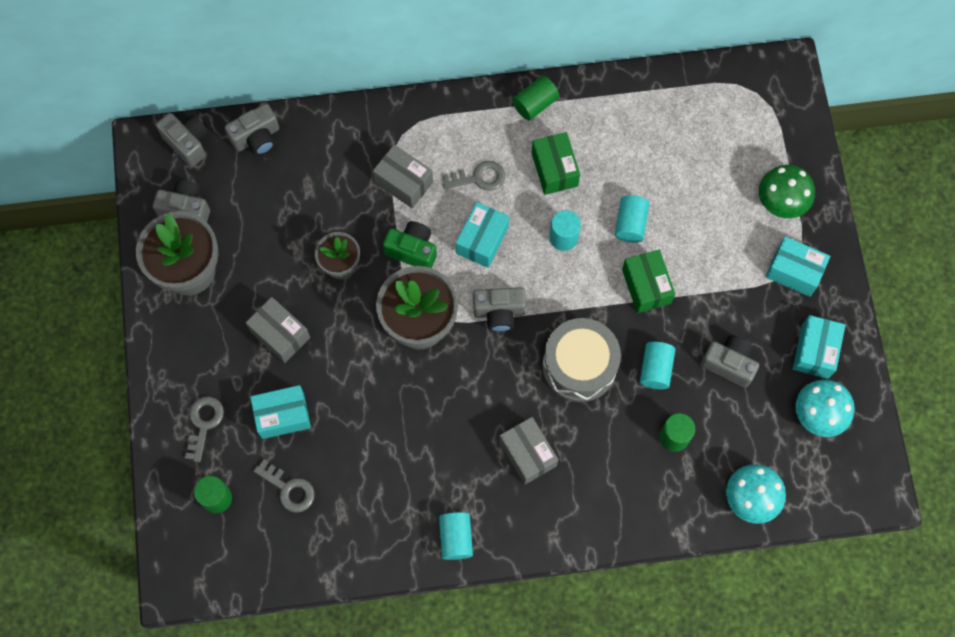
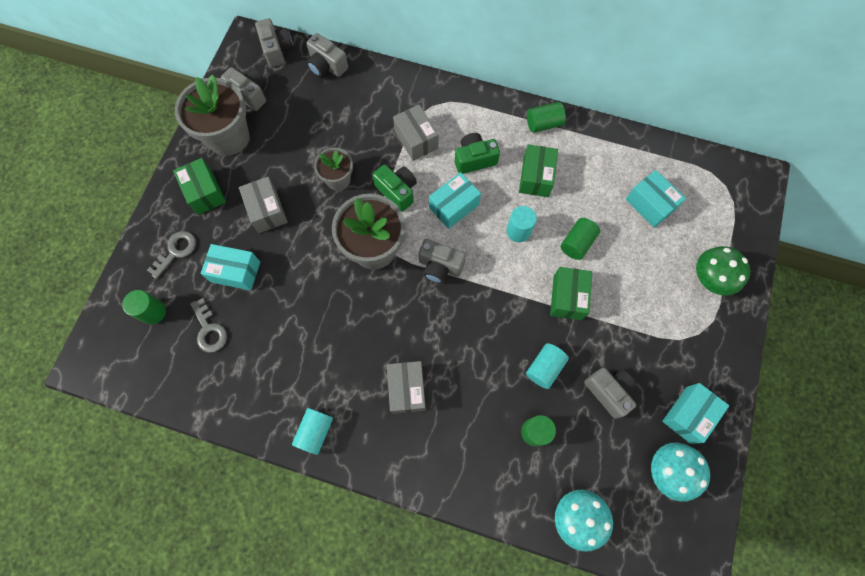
camera: 25 degrees right, 0 degrees up
grey camera [225,103,279,155] -> grey camera turned 45 degrees clockwise [306,33,348,77]
grey key [442,161,505,191] -> green camera [455,133,500,174]
grey drum [543,318,621,402] -> none
turquoise cylinder [615,195,649,242] -> green cylinder [560,218,600,260]
turquoise box [765,236,830,297] -> turquoise box moved to [625,170,686,228]
none -> green box [173,158,226,215]

